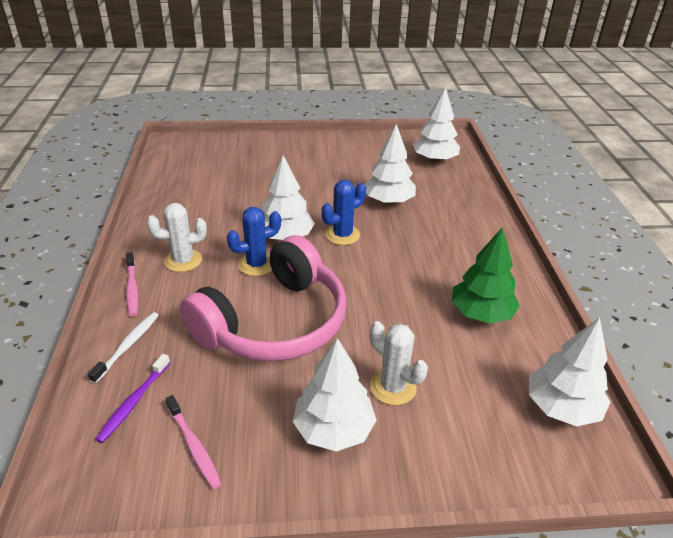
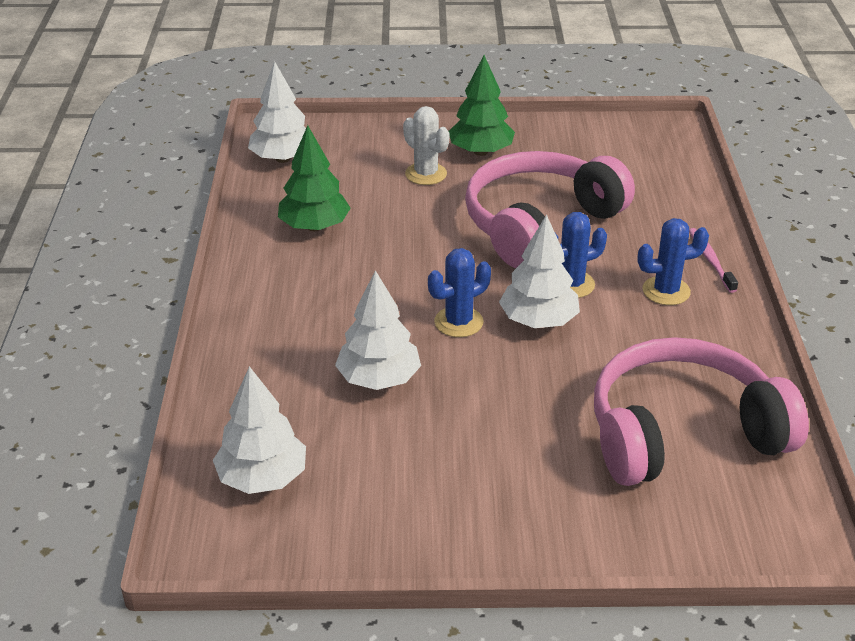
camera: 175 degrees left, 0 degrees up
white toothbrush [88,312,159,383] -> none
purple toothbrush [95,354,170,443] -> none
white cactus [147,203,207,272] -> blue cactus [638,218,709,305]
pink toothbrush [165,395,222,489] -> none
white tree [293,338,377,452] -> green tree [448,55,515,156]
none -> pink headphones [594,337,809,486]

